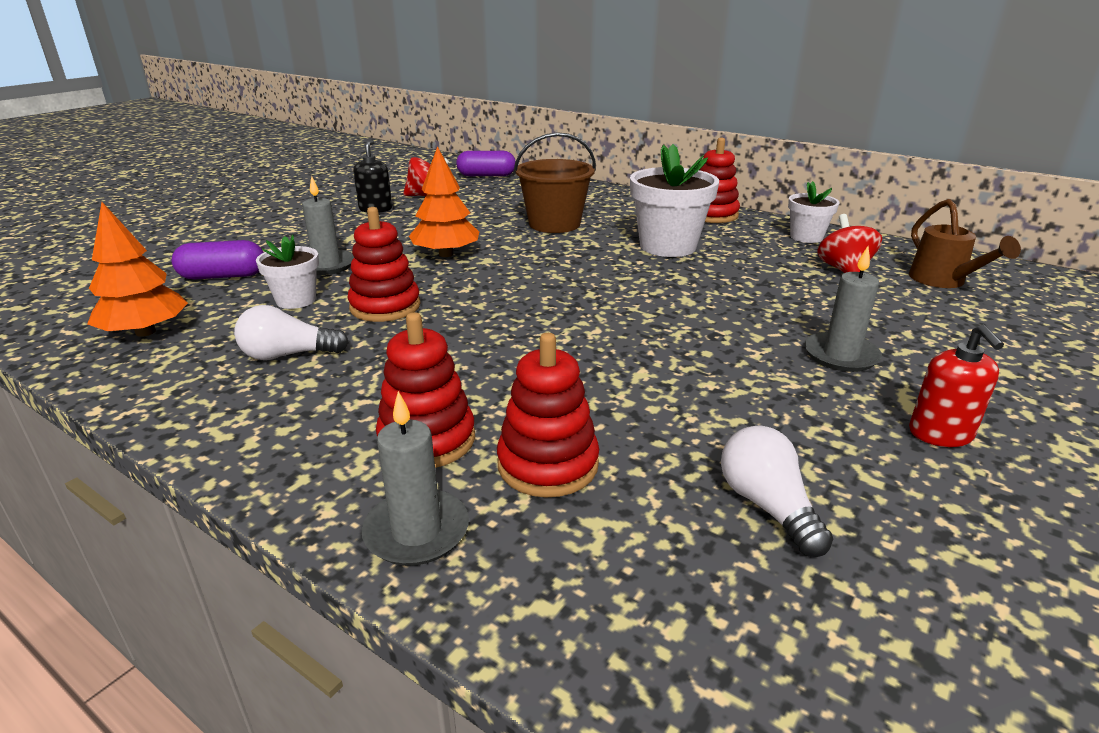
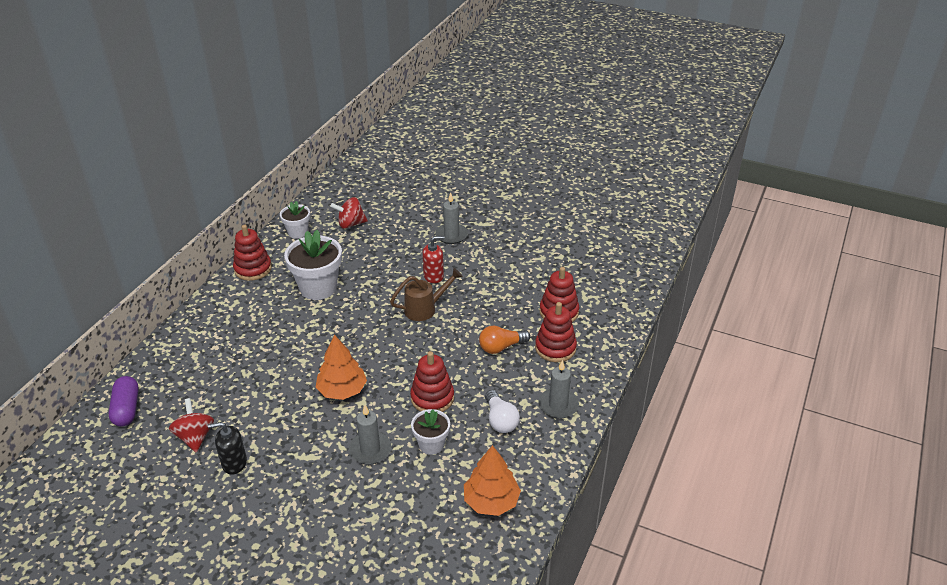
camera: 100 degrees left, 10 degrees up
purple capsule [172,240,264,280] -> none
grey candle [362,391,469,566] -> grey candle moved to [539,360,579,419]
brown bucket [514,132,596,233] -> none
white light bulb [721,425,833,557] -> none
brown watering can [909,199,1021,288] -> brown watering can moved to [390,268,463,321]
red soap dispenser [909,325,1004,447] -> red soap dispenser moved to [422,236,444,283]
none -> orange light bulb [479,325,530,354]

